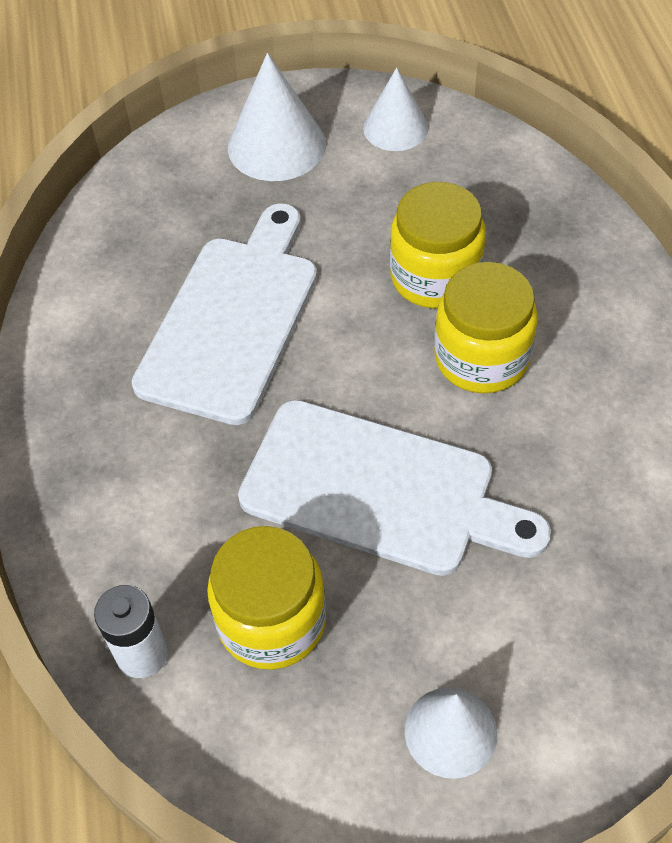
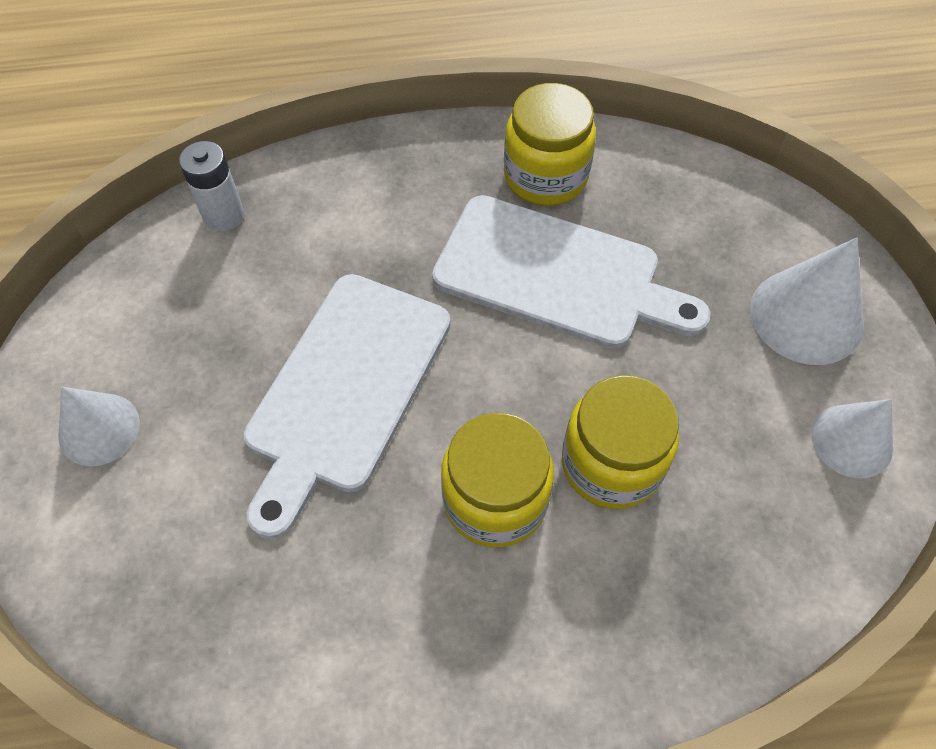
camera: 90 degrees right, 5 degrees up
yellow jar [207,526,326,670] -> yellow jar moved to [504,83,596,206]

